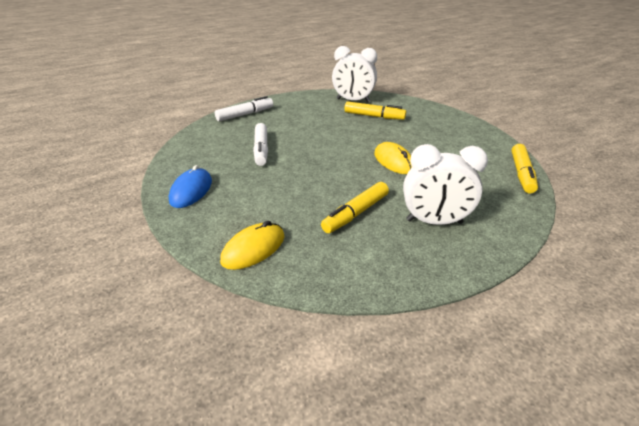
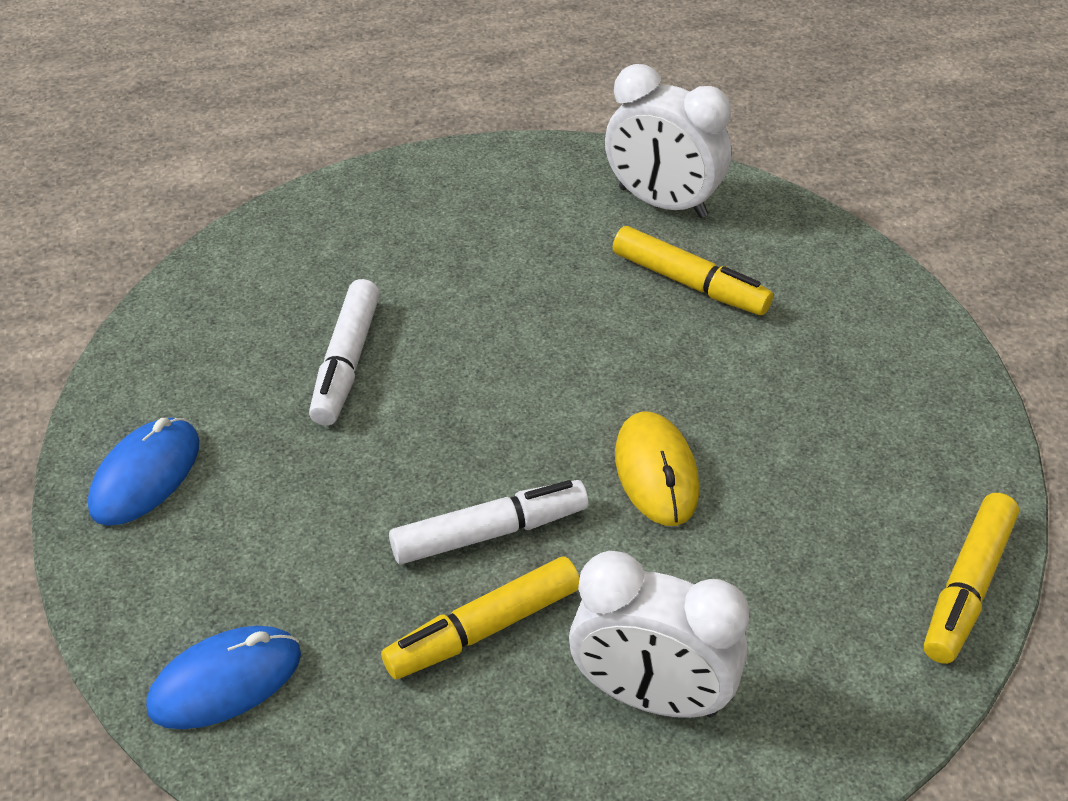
camera: 15 degrees right, 10 degrees up
white marker [215,96,273,121] -> white marker moved to [389,480,588,564]
yellow mouse [220,221,284,270] -> blue mouse [146,626,301,729]

